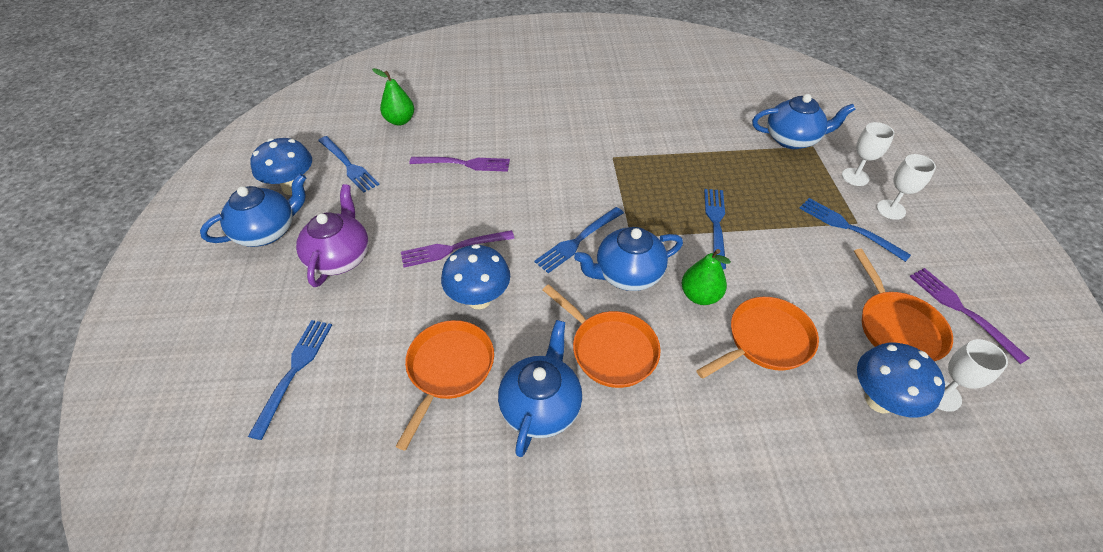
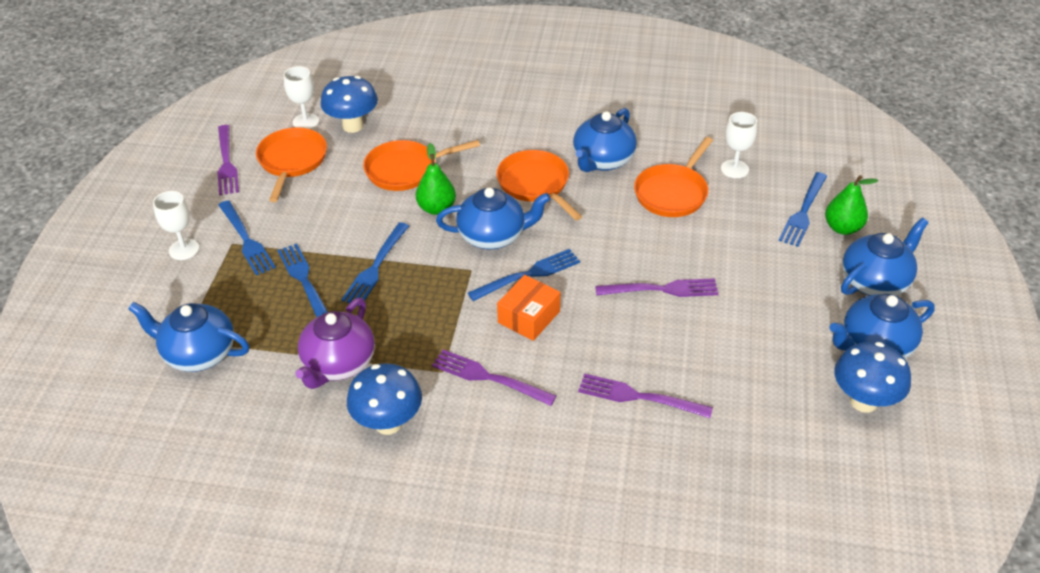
camera: 165 degrees left, 5 degrees down
purple teapot [296,184,369,287] -> purple teapot moved to [295,298,375,389]
blue fork [318,136,380,193] -> blue fork moved to [277,244,328,317]
green pear [372,68,414,126] -> green pear moved to [825,175,878,235]
blue mushroom [441,244,510,309] -> blue mushroom moved to [347,363,422,435]
white goblet [842,122,895,186] -> white goblet moved to [721,112,757,178]
none -> purple fork [432,350,557,406]
none -> orange box [497,275,560,341]
none -> blue teapot [841,218,929,296]

